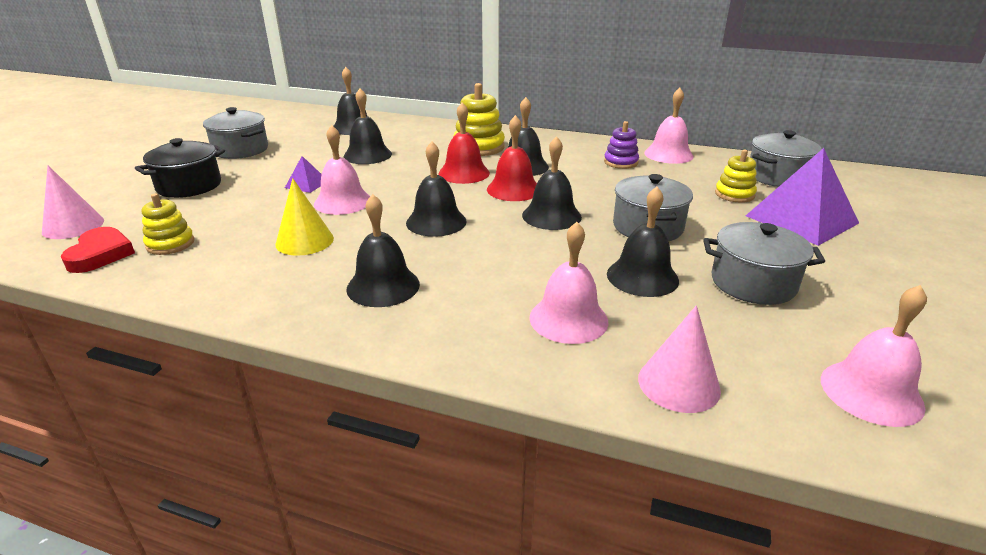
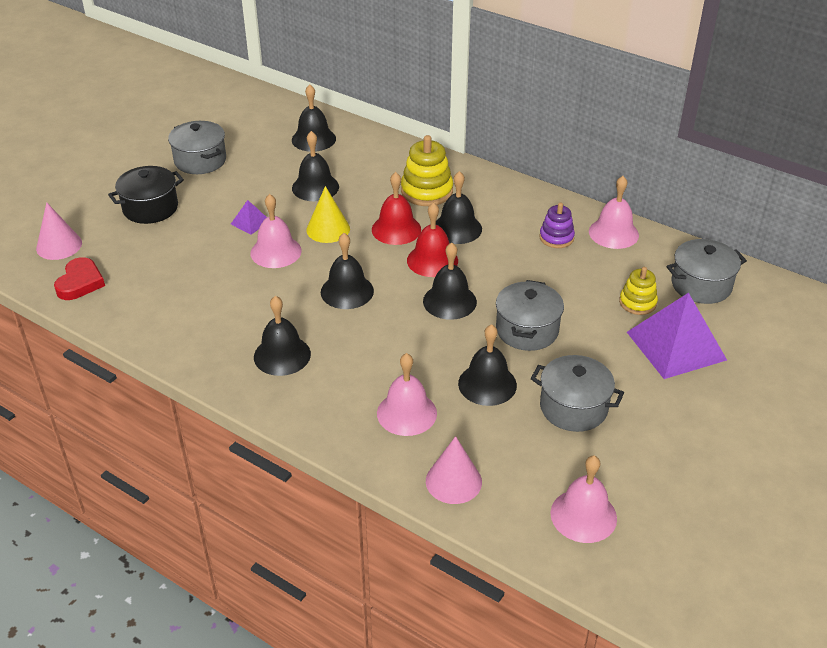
camera: 15 degrees right, 10 degrees up
yellow stacking toy [142,193,194,255] -> none
yellow cone [275,178,334,256] -> yellow cone moved to [306,186,350,243]

